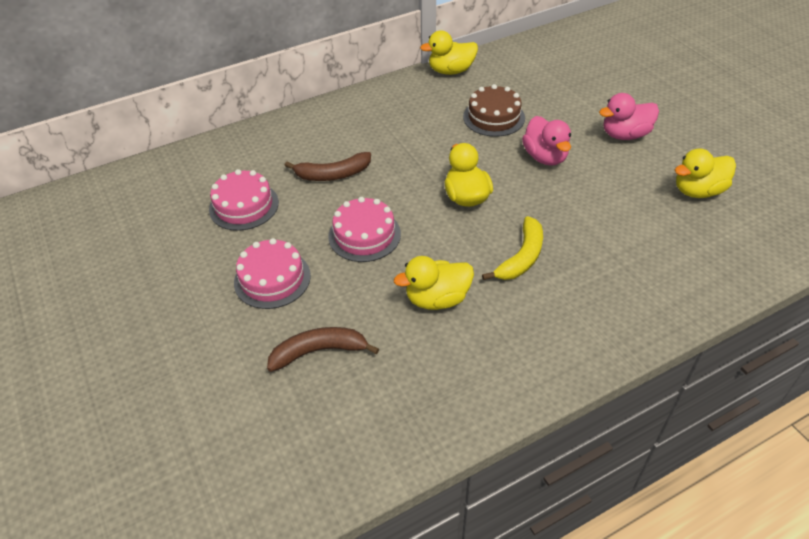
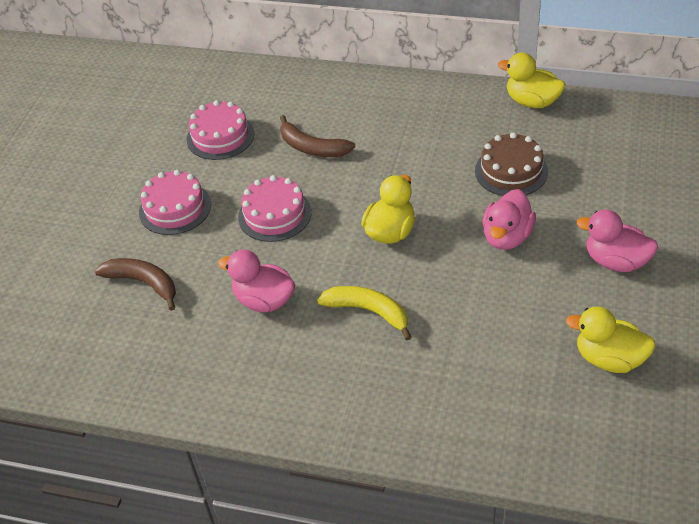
camera: 45 degrees right, 0 degrees up
yellow duck [394,256,474,310] -> pink duck [218,250,295,312]
yellow banana [482,216,543,280] -> yellow banana turned 135 degrees counterclockwise [317,286,411,340]

